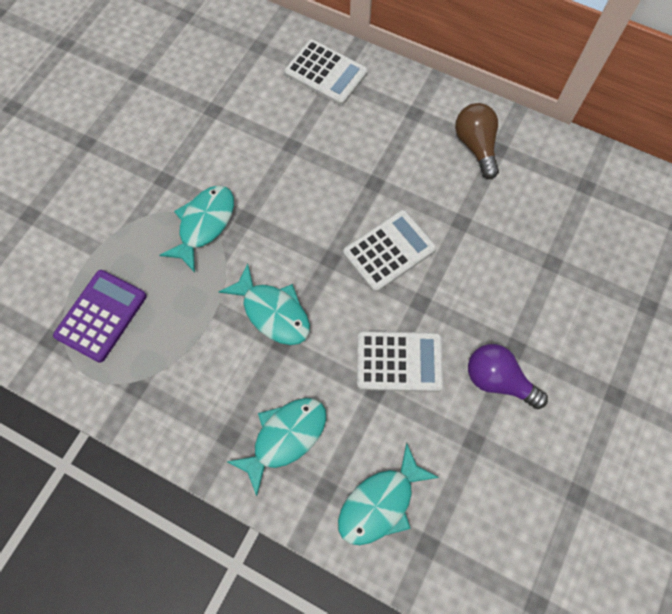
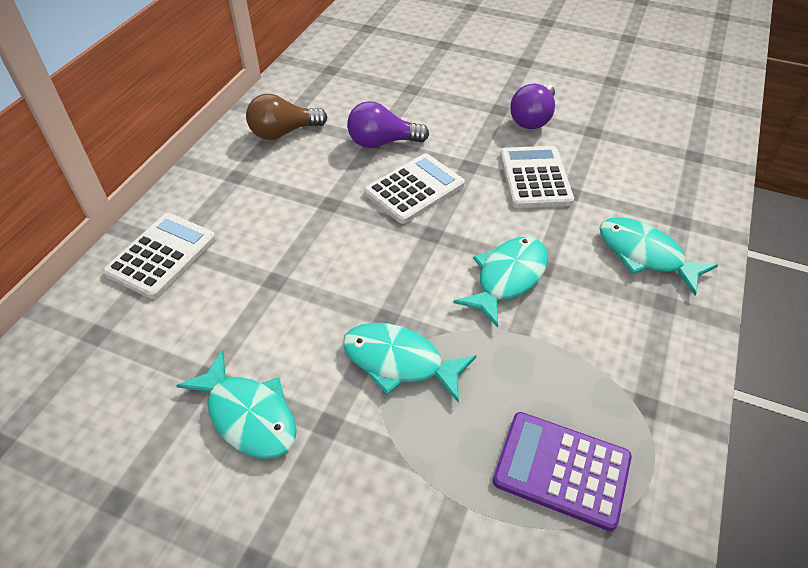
camera: 95 degrees left, 20 degrees down
turquoise fish [338,443,439,545] -> turquoise fish moved to [176,350,297,459]
white calculator [343,210,436,292] -> white calculator turned 90 degrees clockwise [364,153,465,224]
none -> purple light bulb [347,101,429,148]

